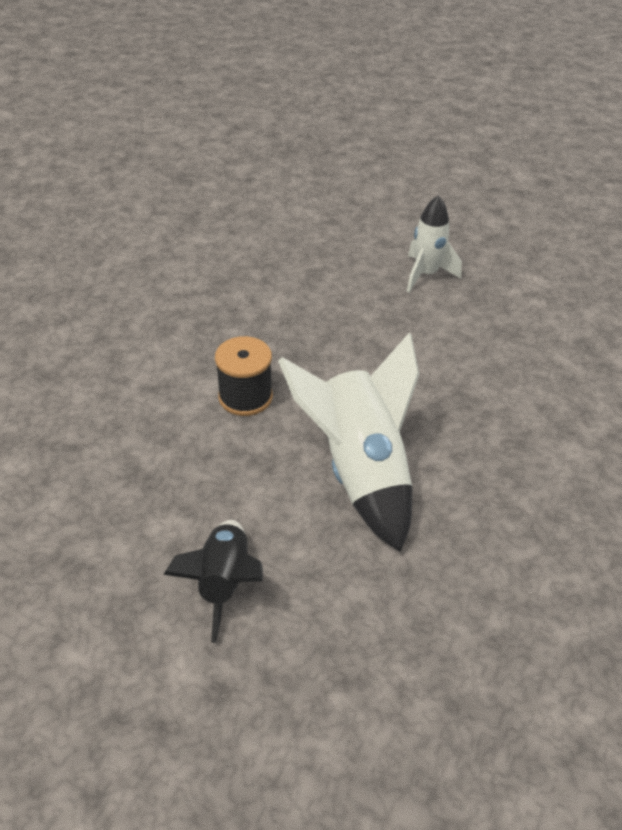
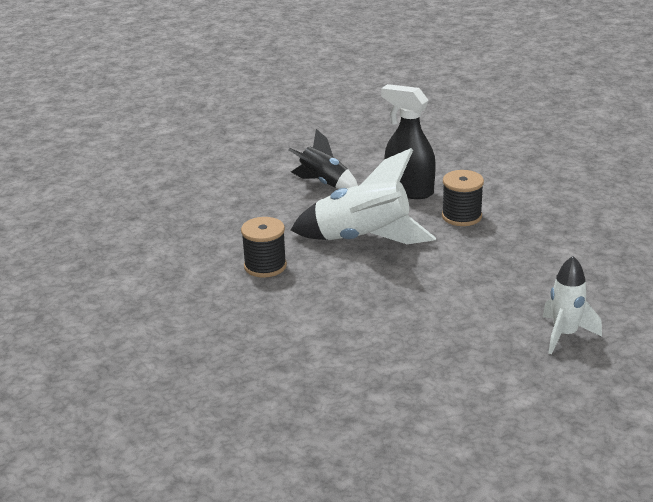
camera: 120 degrees right, 15 degrees down
none -> black spool [241,217,287,278]
none -> black spray bottle [381,84,436,199]

